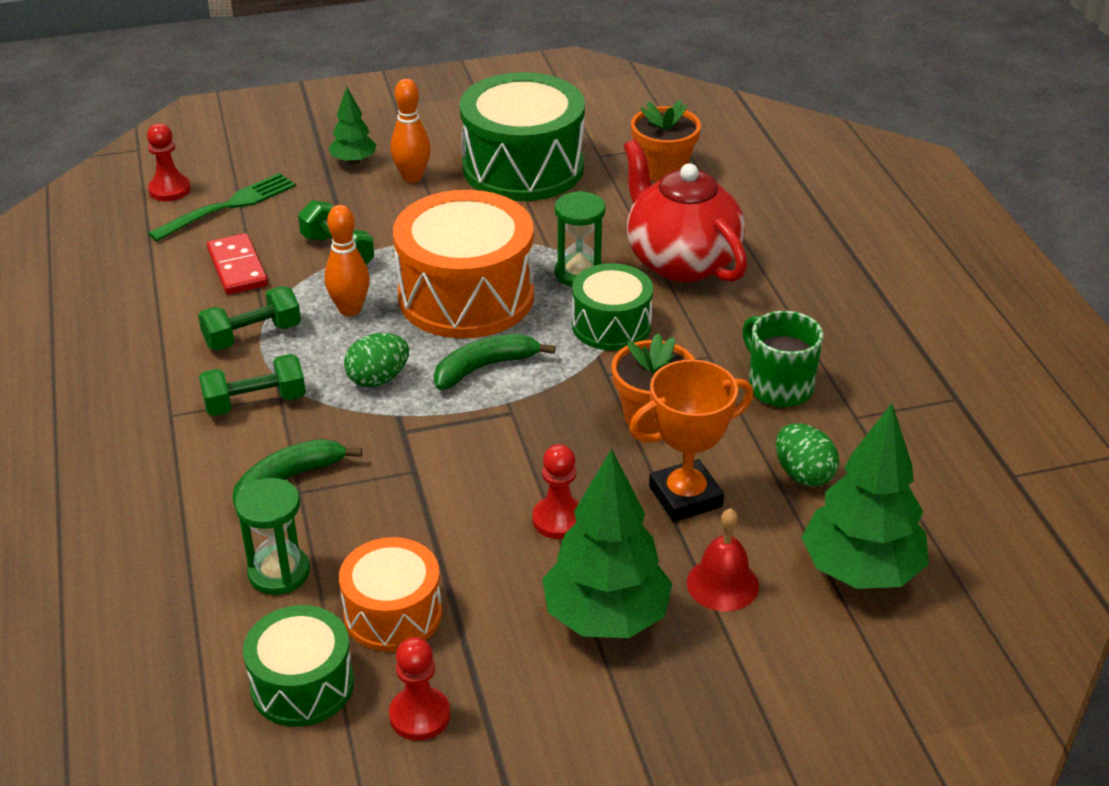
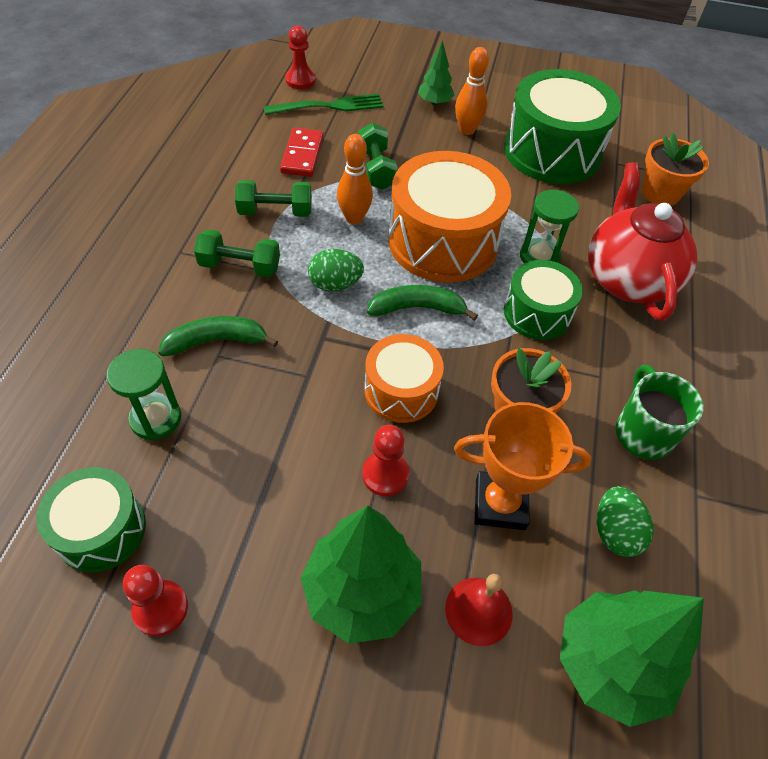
camera: 25 degrees right, 15 degrees up
orange drum [339,537,442,652] -> orange drum moved to [364,334,444,423]

